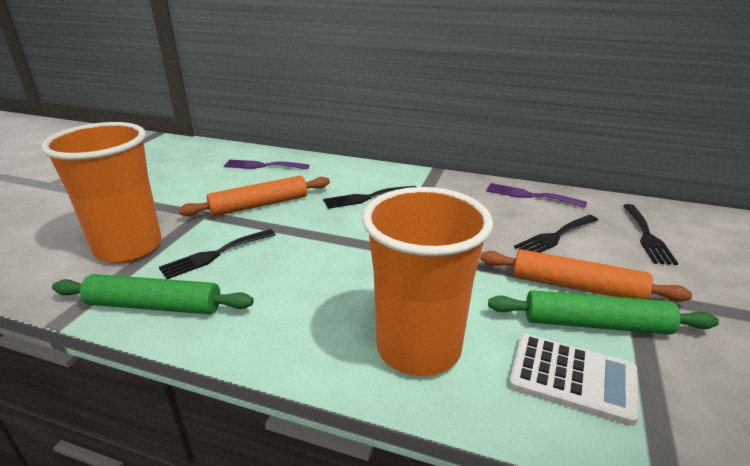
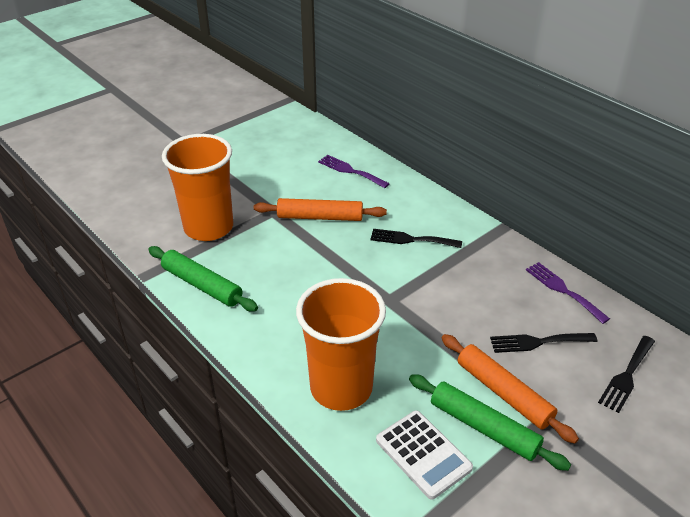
camera: 30 degrees right, 10 degrees up
black fork [159,229,276,279] -> none

